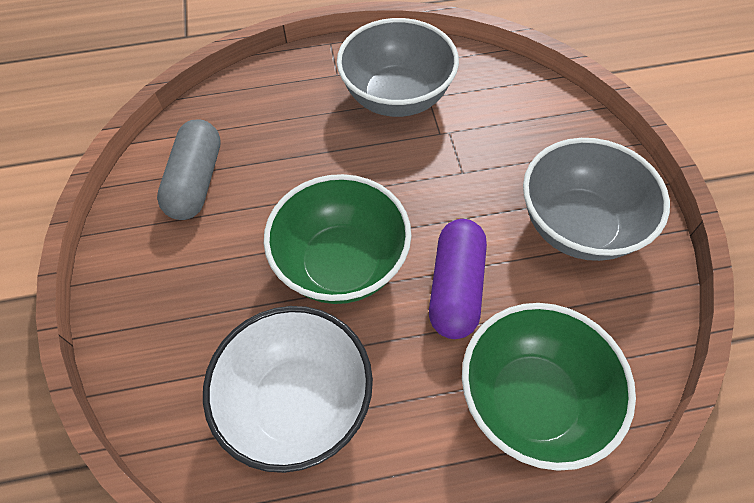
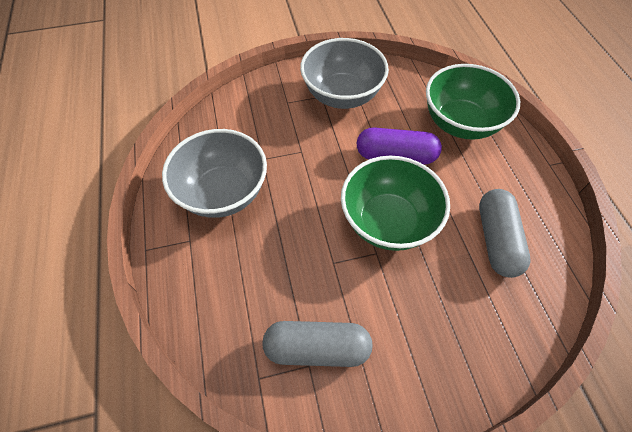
camera: 95 degrees left, 0 degrees up
white bowl [203,306,373,473] -> grey capsule [479,189,531,278]

